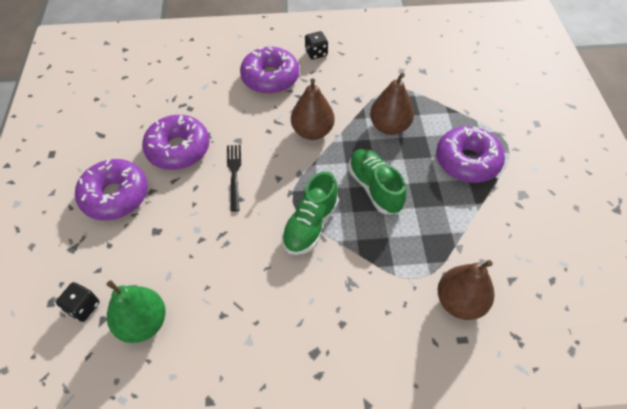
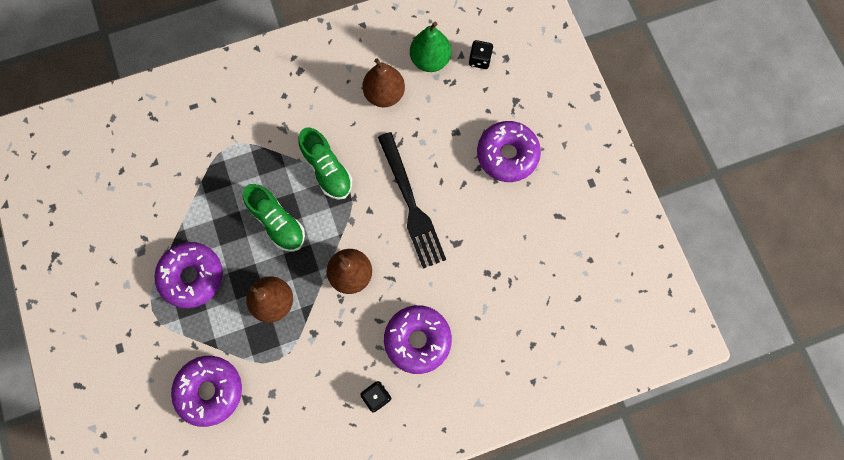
camera: 165 degrees right, 20 degrees up
purple donut [142,115,210,170] -> purple donut moved to [171,356,242,427]
black fork [227,145,241,212] -> black fork [378,132,446,269], size x1.84
green shoe [282,171,339,255] -> green shoe turned 135 degrees clockwise [298,127,352,200]
brown pear [438,260,494,320] -> brown pear moved to [362,59,405,107]

